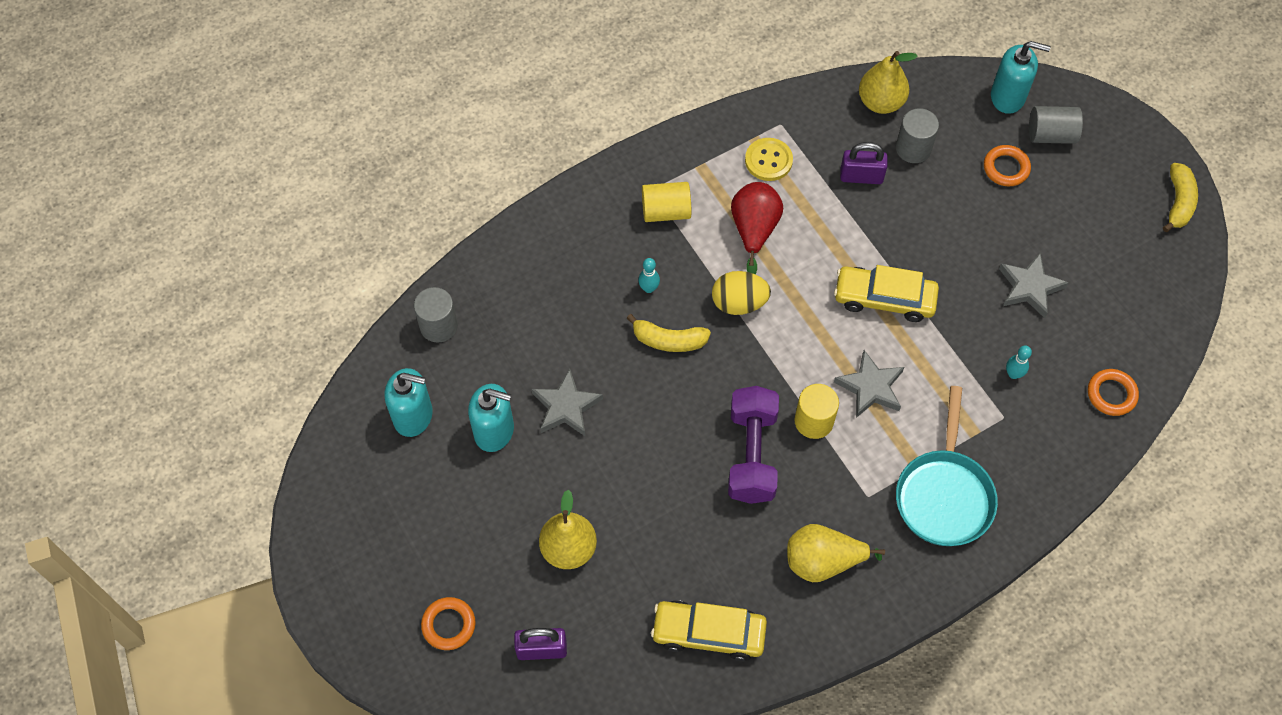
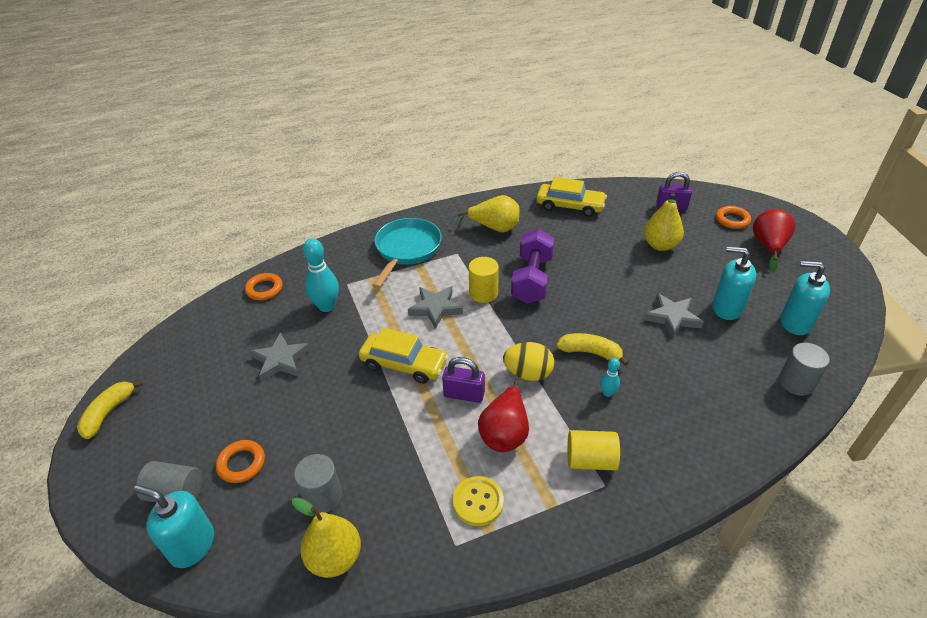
camera: 170 degrees left, 20 degrees down
purple padlock [840,142,888,184] -> purple padlock moved to [442,357,485,403]
turquoise bowling pin [1006,345,1032,379] -> turquoise bowling pin [303,238,339,312], size x1.91
none -> red pear [753,209,795,272]

